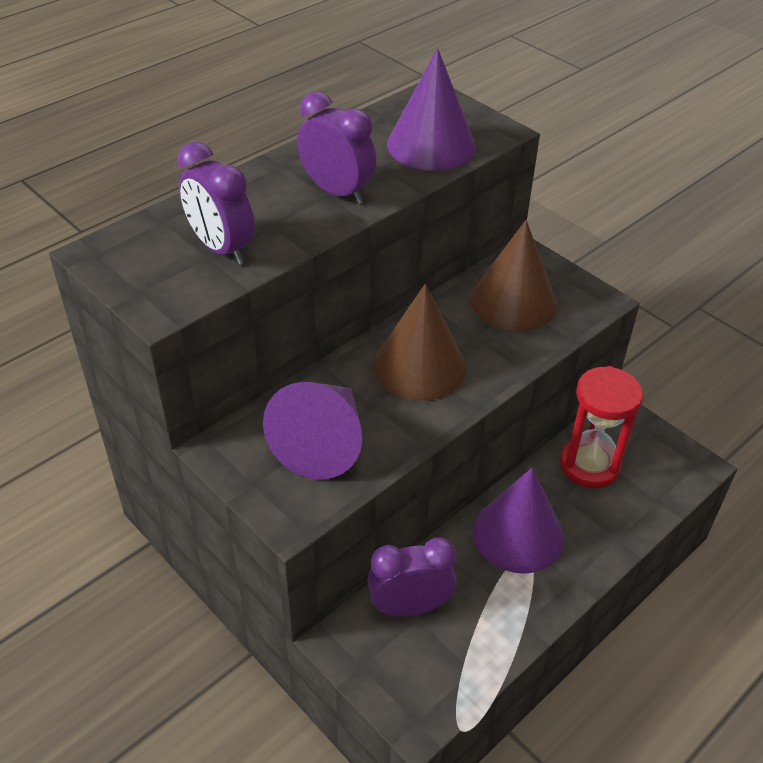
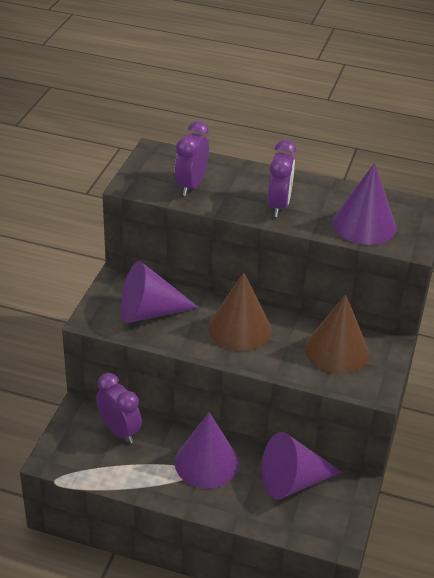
camera: 60 degrees right, 5 degrees down
red hourglass [560,366,643,488] -> purple cone [262,432,342,499]

